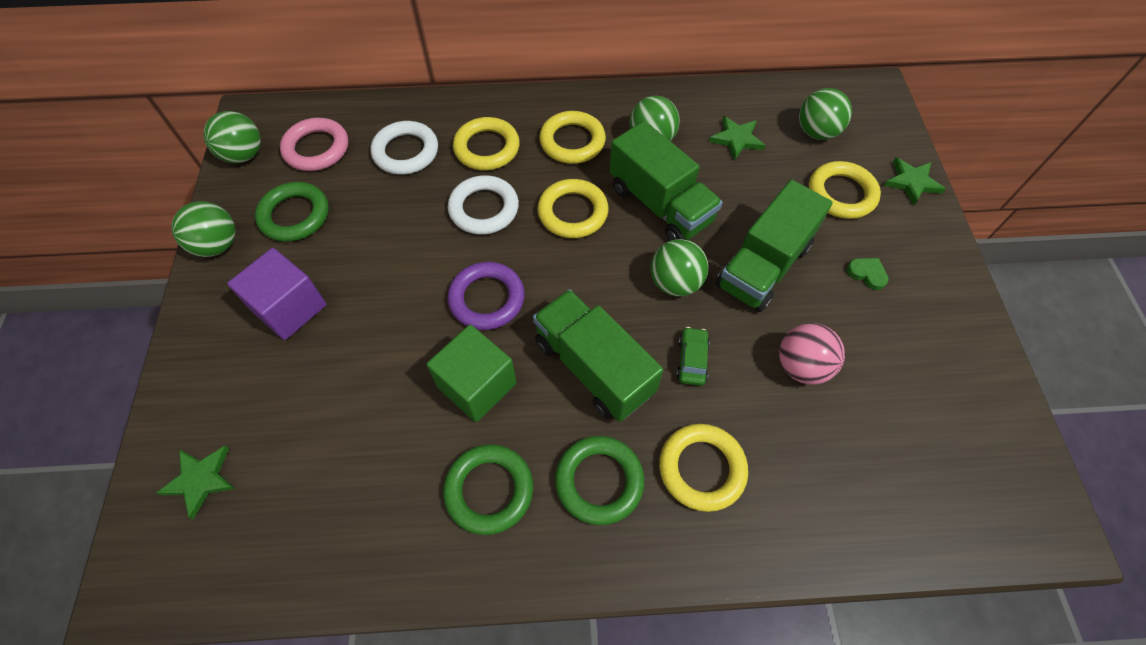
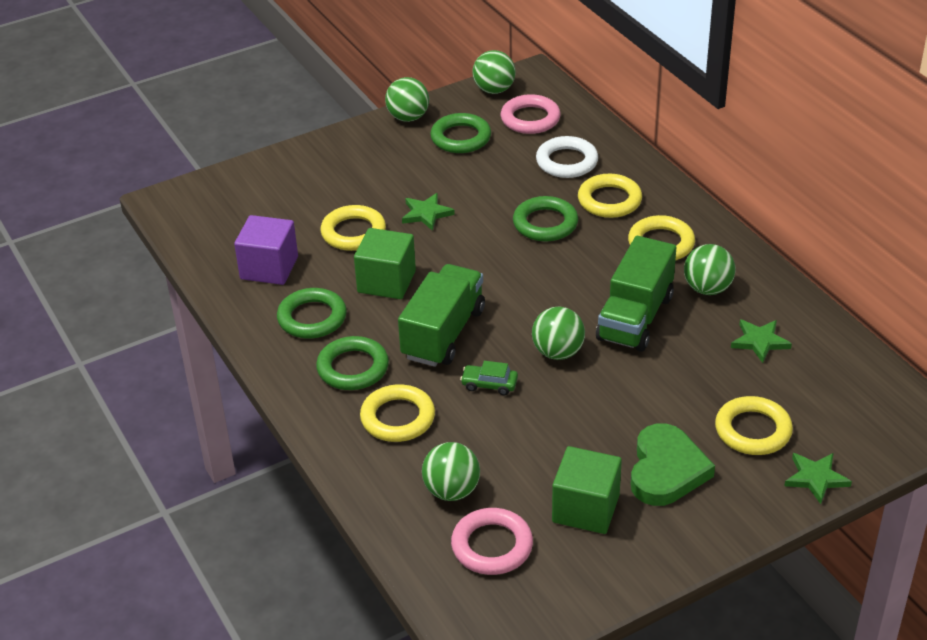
camera: 65 degrees right, 20 degrees down
green star [156,446,236,519] -> green star moved to [402,193,455,231]
purple cube [227,248,327,340] -> purple cube moved to [234,215,298,285]
purple ring [447,262,525,330] -> none
white ring [448,175,519,235] -> green ring [513,196,578,241]
yellow ring [537,179,609,238] -> yellow ring moved to [321,205,386,251]
green car [676,327,710,386] -> green car turned 150 degrees counterclockwise [460,361,518,395]
green truck [716,180,833,312] -> none
pink ball [779,323,845,385] -> none
green ball [799,88,852,140] -> green ball moved to [422,442,480,501]
green heart [847,258,889,290] -> green heart [631,424,715,506], size x2.32
none -> pink ring [451,508,533,575]
none -> green cube [552,446,622,534]

